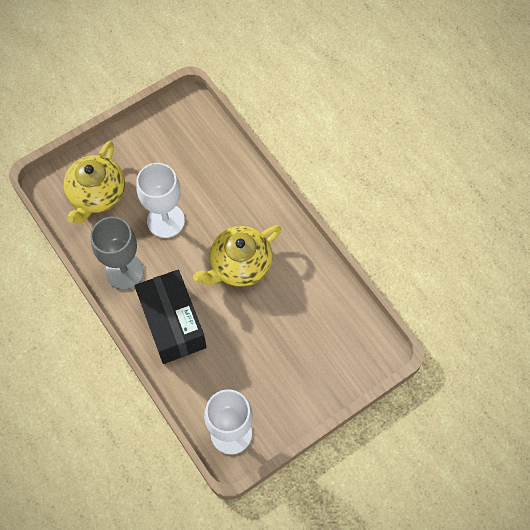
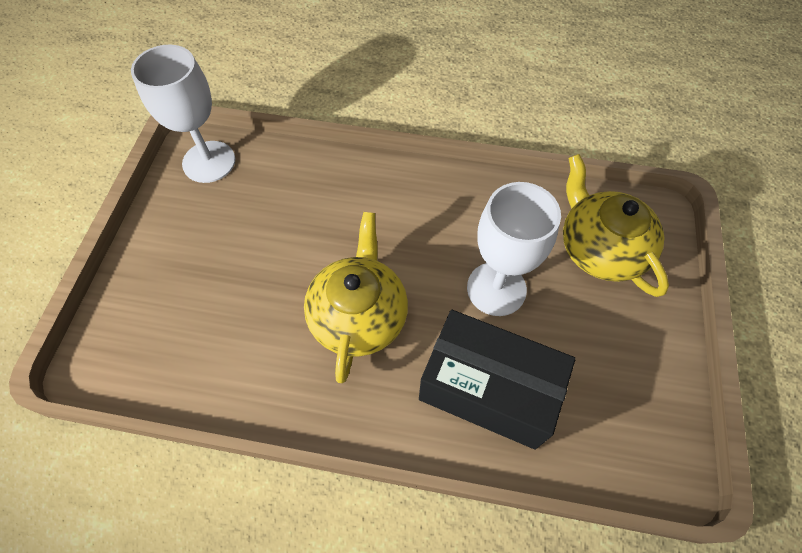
camera: 135 degrees right, 5 degrees down
grey goblet [90,217,144,290] -> none
black box [135,270,207,364] -> black box moved to [419,310,576,450]

